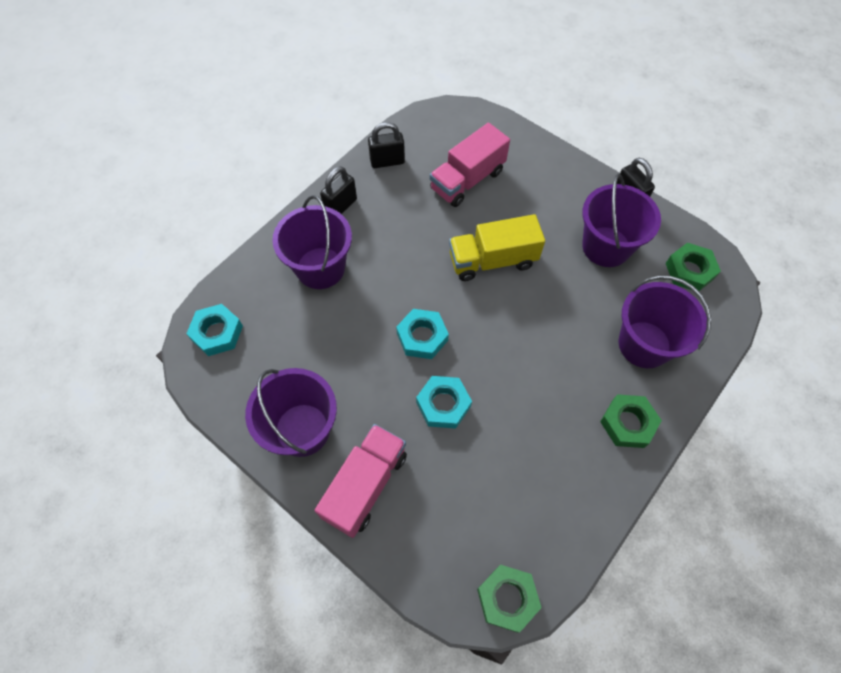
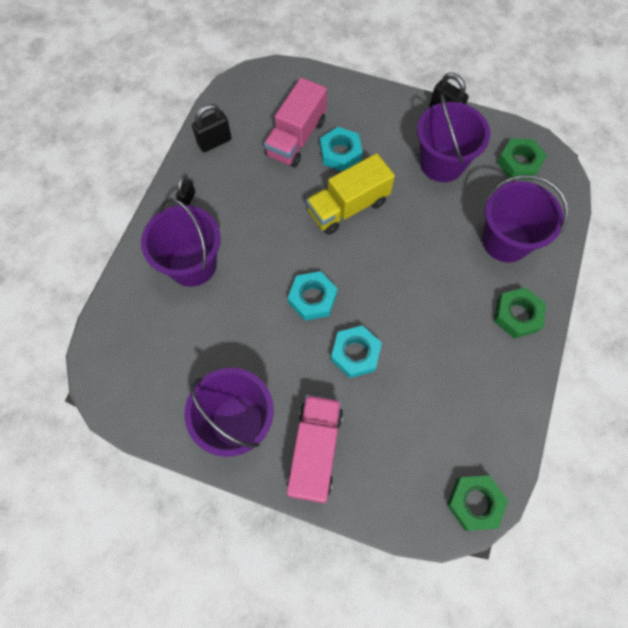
camera: 20 degrees left, 5 degrees up
turquoise nut [186,304,243,356] -> turquoise nut moved to [320,127,363,171]
black padlock [320,166,357,214] -> black padlock [176,177,195,205], size x0.60

